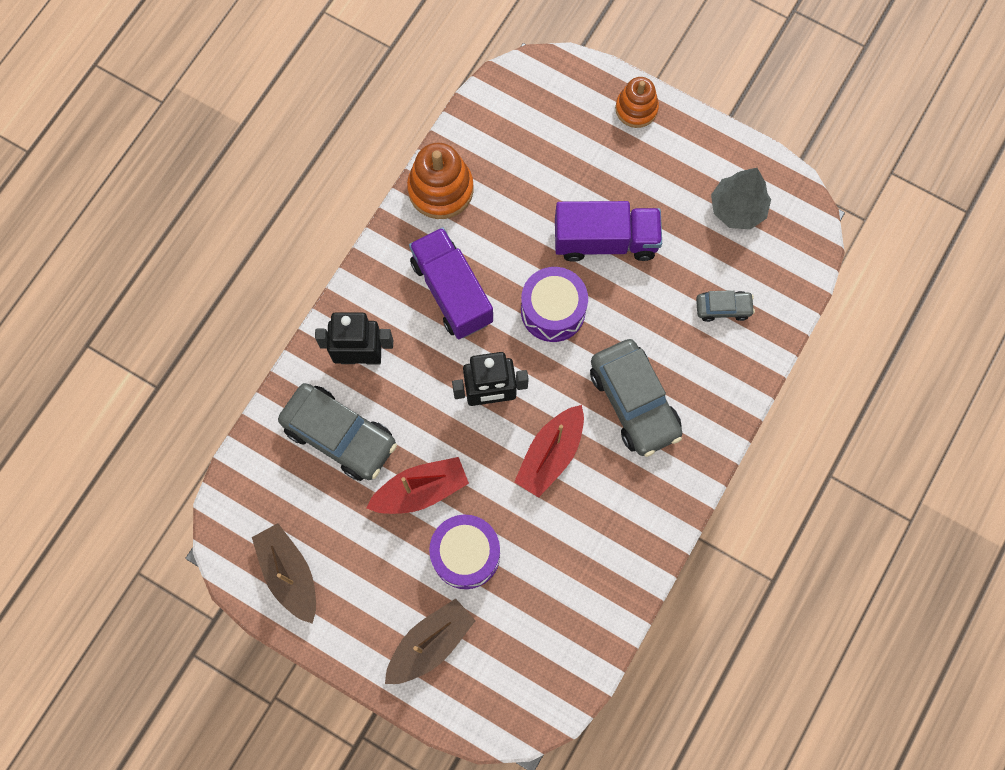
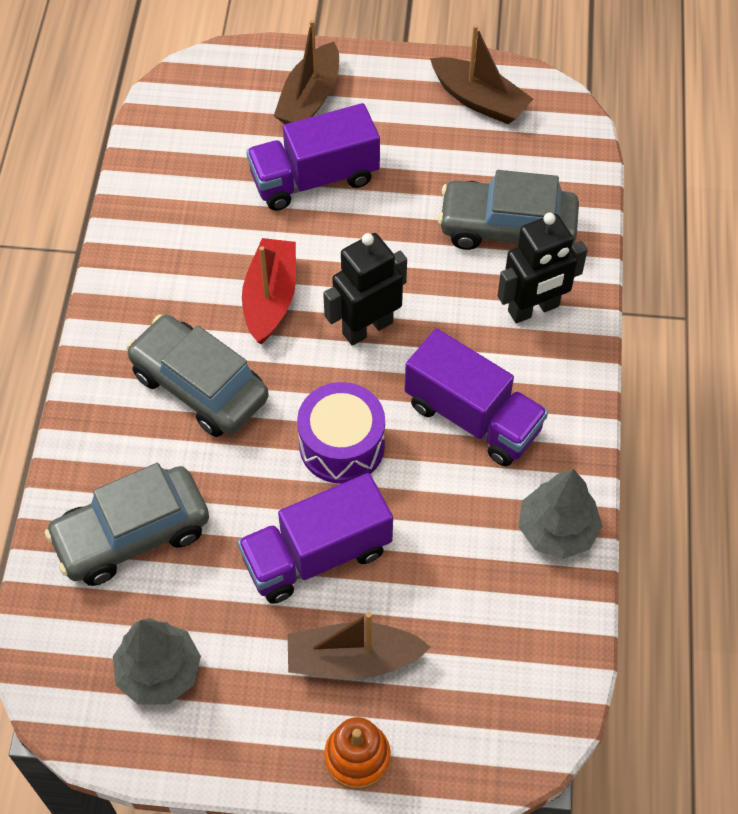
camera: 155 degrees right, 15 degrees down
red boat [366,457,469,514] -> none
orange stacking toy [407,143,473,219] -> grey tree [518,469,602,559]
purple drum [429,515,500,589] -> purple truck [246,103,380,211]
grey car [696,290,755,322] -> grey car [45,463,209,586], size x2.00
none -> brown boat [288,612,430,679]

